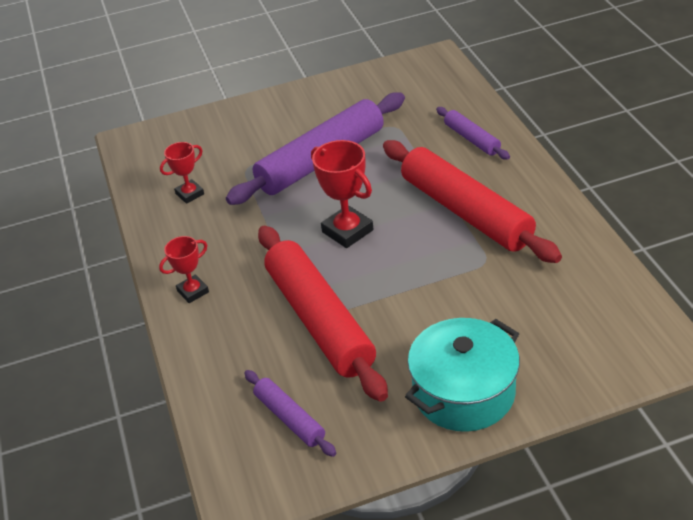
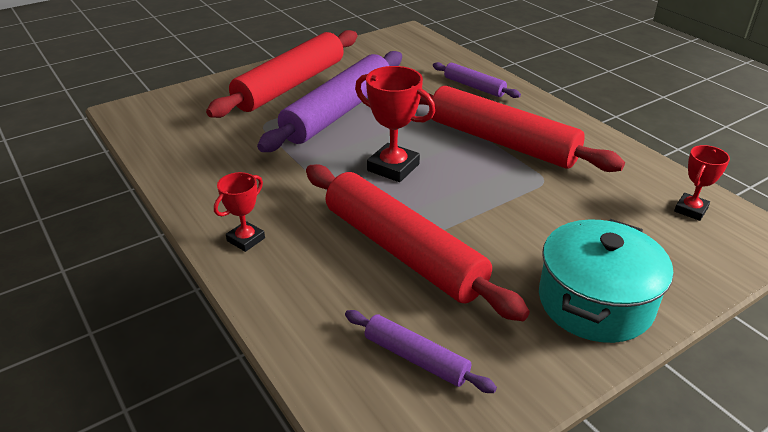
camera: 20 degrees left, 5 degrees down
red trophy [160,142,204,204] -> red trophy moved to [674,145,730,221]
none -> red rolling pin [206,30,357,118]

